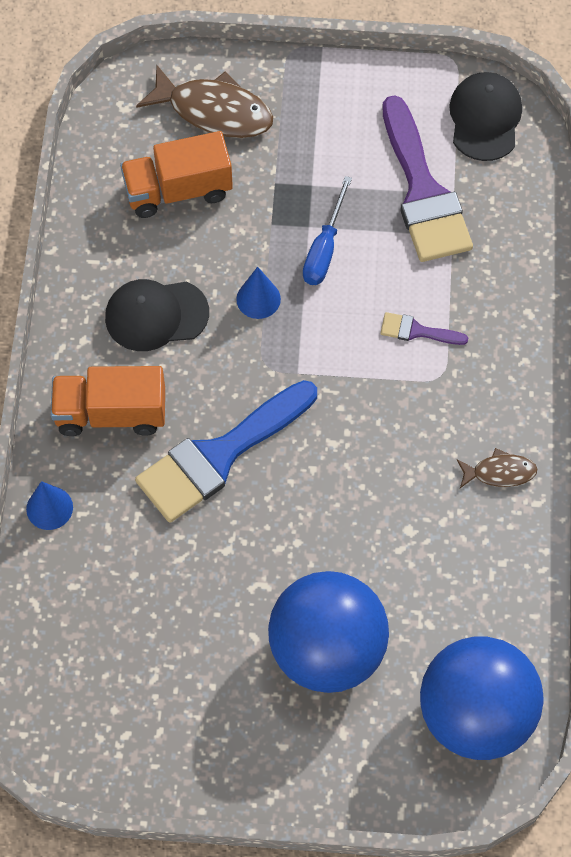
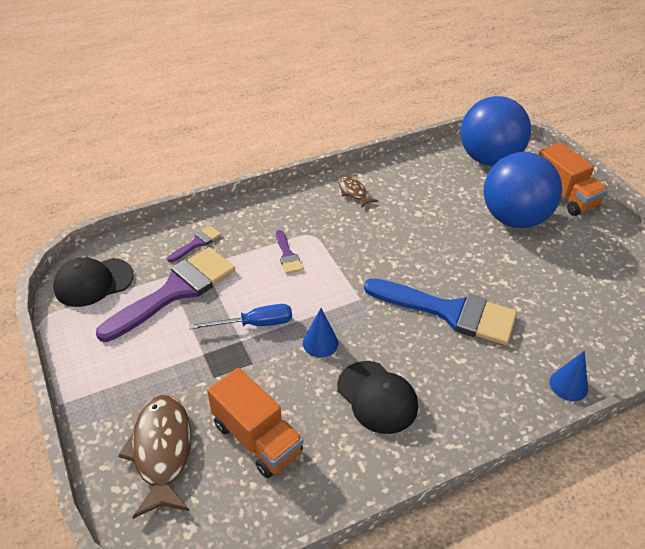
camera: 120 degrees left, 20 degrees down
orange truck [51,366,165,436] -> orange truck moved to [539,142,608,216]
none -> purple brush [167,226,221,262]

